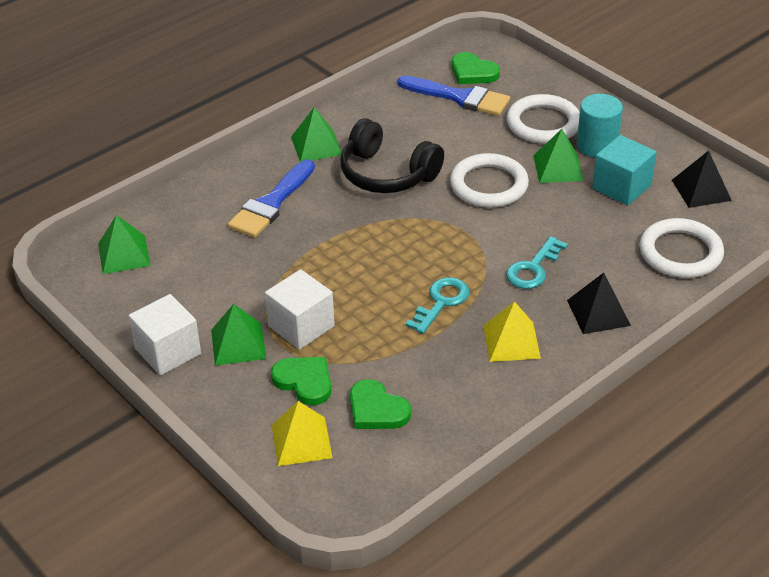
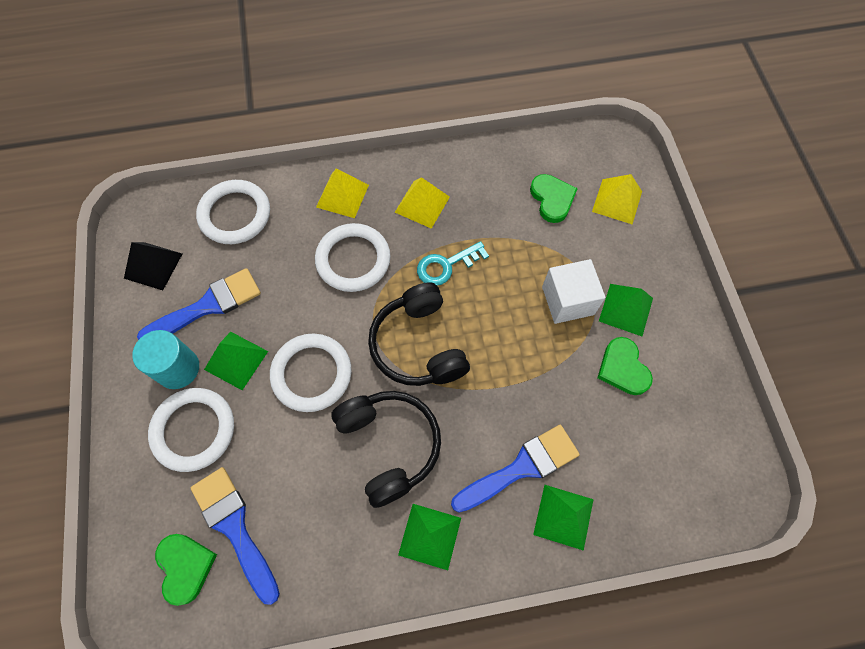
camera: 150 degrees left, 25 degrees up
green pyramid [98,215,151,274] -> green pyramid moved to [533,485,594,551]
white cube [129,294,201,376] -> none
green heart [271,357,331,405] -> green heart moved to [597,337,653,395]
turquoise key [506,236,568,289] -> white ring [315,223,391,292]
black pyramid [567,273,631,334] -> yellow pyramid [316,169,369,218]
turquoise cube [592,135,657,205] -> blue brush [137,268,261,340]
none -> black headphones [368,282,470,386]

